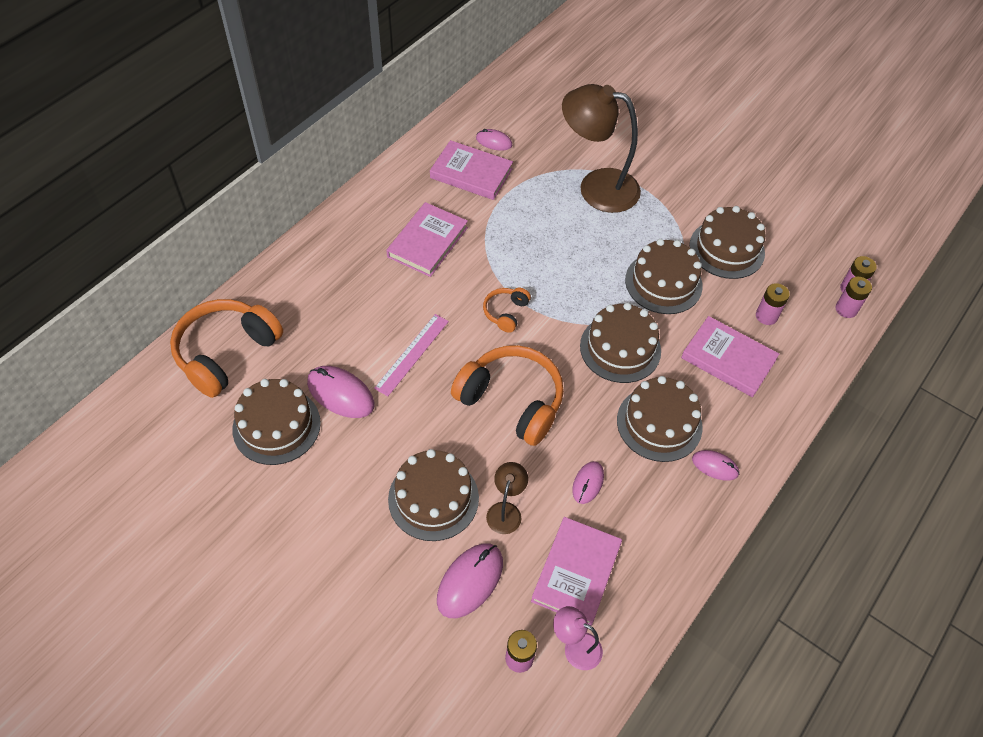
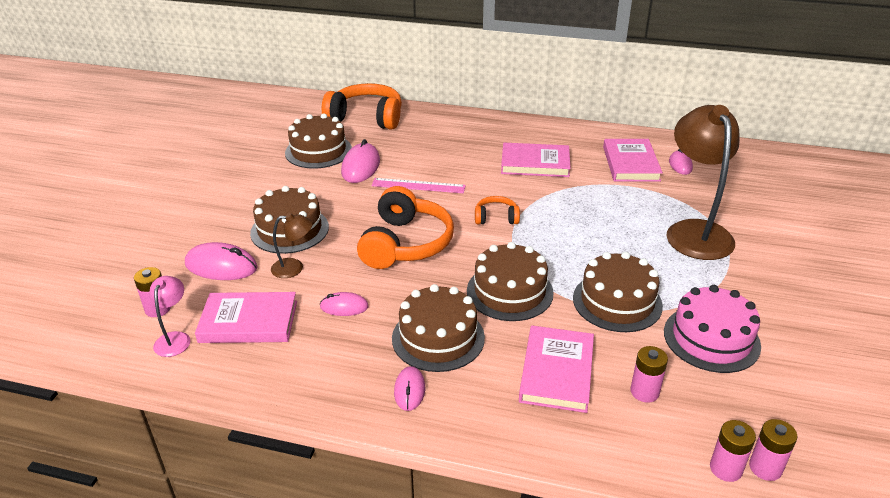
camera: 70 degrees right, 20 degrees down
brown cake [689,206,765,279] -> pink cake [664,285,761,373]

